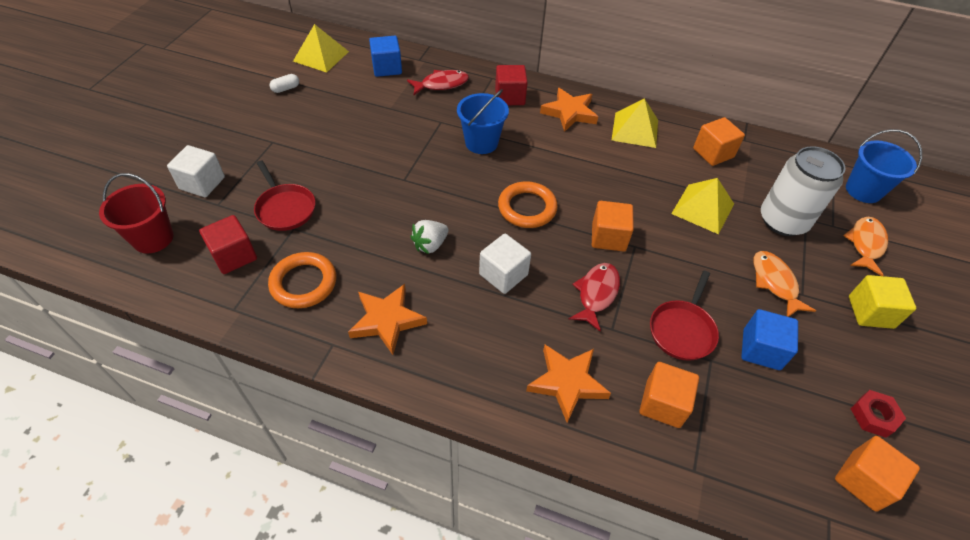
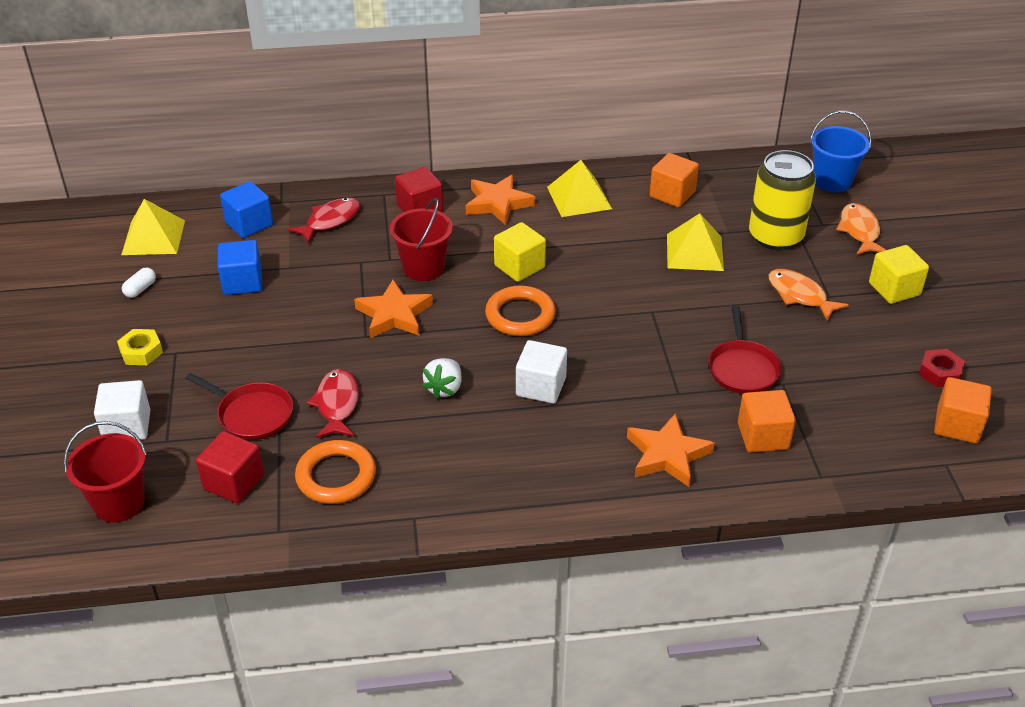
camera: 25 degrees left, 10 degrees down
orange star [348,284,427,355] -> orange star moved to [354,280,433,338]
blue bucket [457,89,509,154] -> red bucket [390,198,453,281]
red fish [569,263,620,332] -> red fish moved to [307,369,359,438]
orange cube [592,201,634,252] -> none
blue cube [741,309,798,370] -> blue cube moved to [218,240,262,295]
white can [761,146,845,236] -> yellow can [749,150,816,250]
none -> yellow nut [117,329,163,365]
none -> yellow cube [494,222,546,282]

